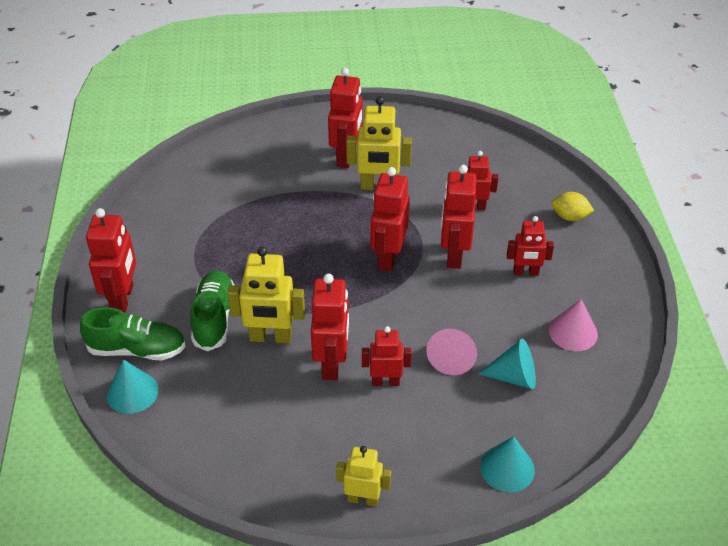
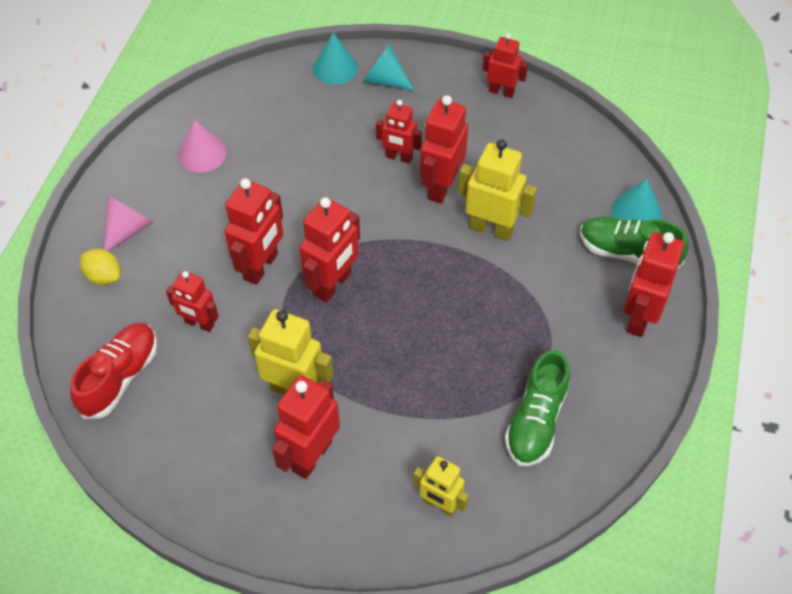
camera: 160 degrees left, 10 degrees up
green shoe [190,270,235,351] -> green shoe moved to [505,350,570,466]
yellow robot [336,446,391,506] -> yellow robot moved to [413,456,469,517]
pink cone [426,329,477,375] -> pink cone moved to [104,196,153,251]
turquoise cone [478,339,536,389] -> turquoise cone moved to [363,43,415,91]
red robot [507,216,554,276] -> red robot moved to [482,33,528,98]
none -> red shoe [70,323,157,419]

